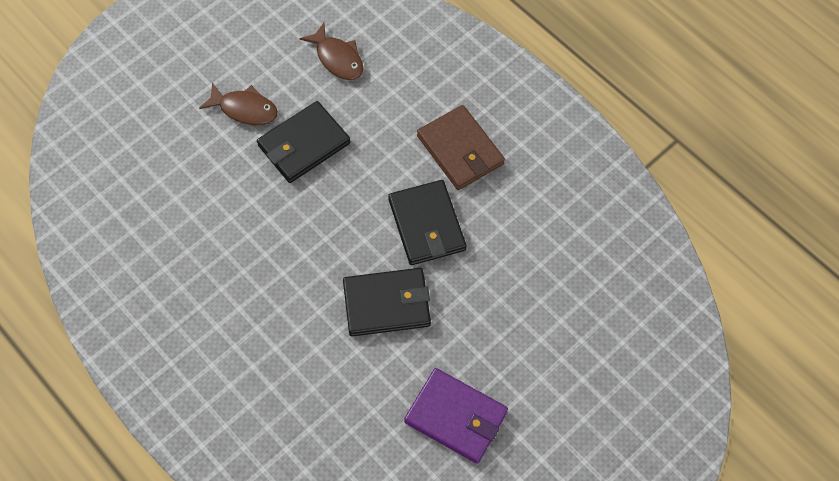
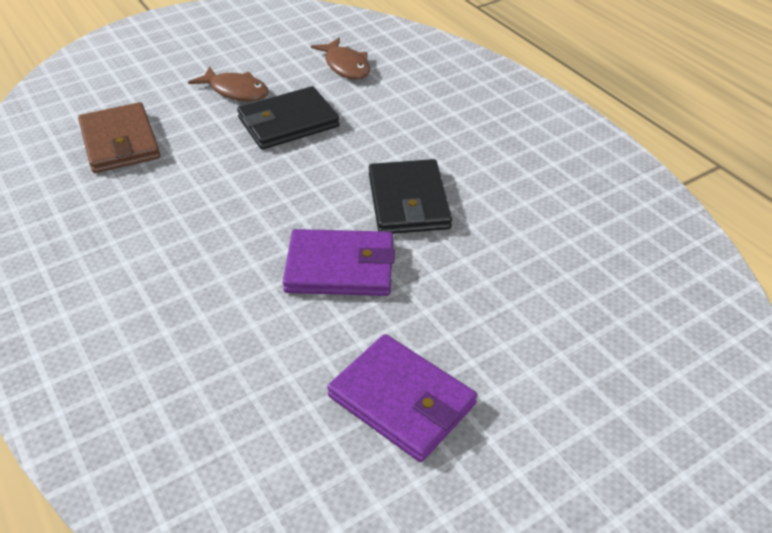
camera: 10 degrees right, 20 degrees down
black wallet [343,268,431,337] -> purple wallet [283,229,395,296]
brown wallet [417,105,505,190] -> brown wallet moved to [78,102,160,173]

